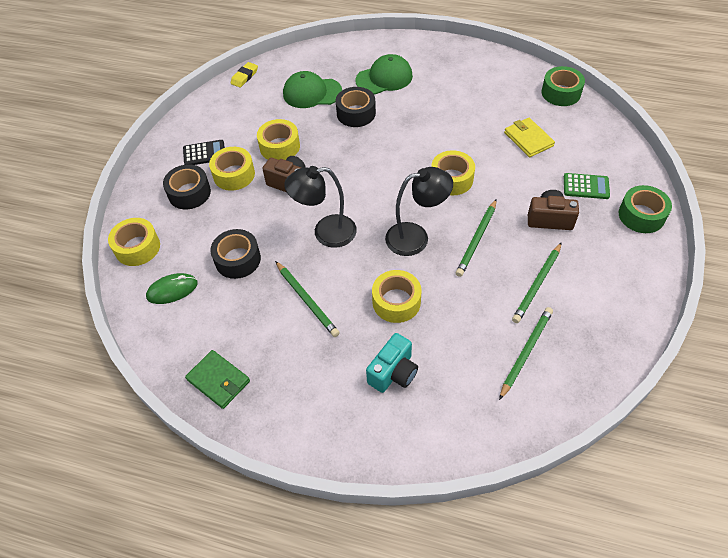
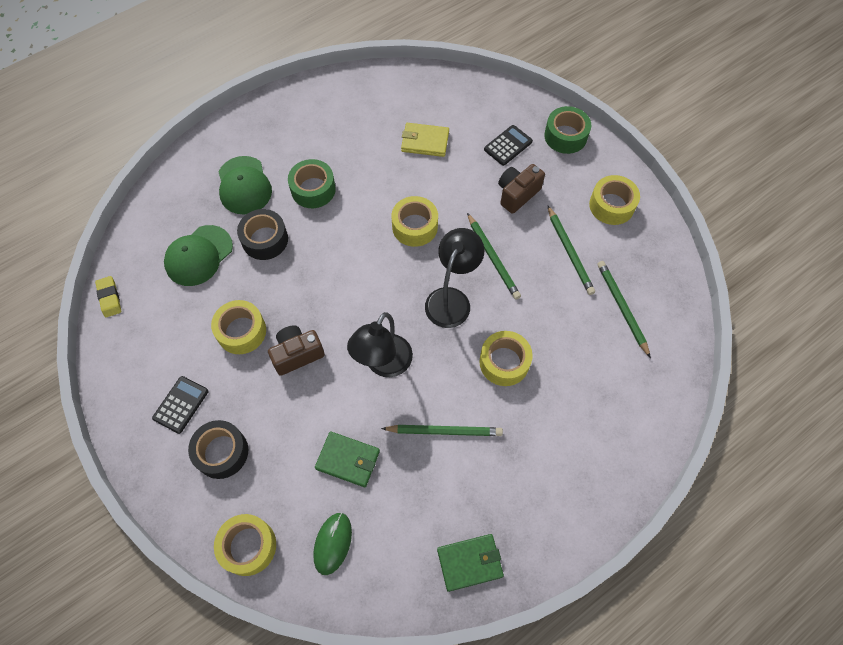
camera: 55 degrees left, 10 degrees up
yellow tape [209,147,255,191] -> yellow tape moved to [589,175,640,225]
black tape [211,229,261,279] -> green wallet [315,431,380,487]
green cap [356,54,413,94] -> green cap turned 150 degrees clockwise [219,156,272,214]
turquoise camera [366,333,418,393] -> none
green tape [542,66,585,106] -> green tape moved to [288,159,336,208]
green calculator [564,173,610,199] -> black calculator [484,125,533,166]

